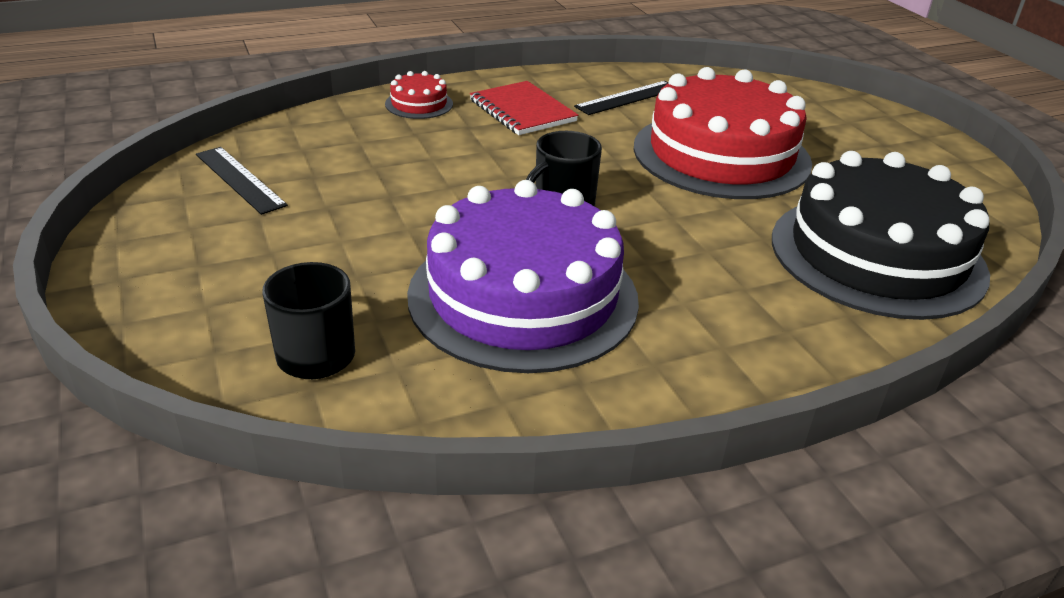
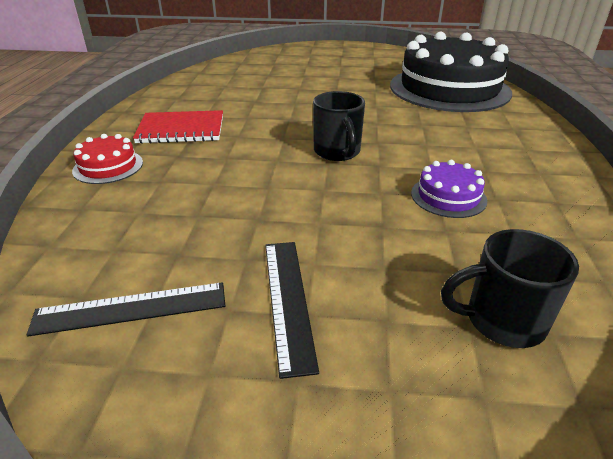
camera: 60 degrees left, 0 degrees up
purple cake [407,180,639,373] -> purple cake [411,160,487,218], size x0.41
black ruler [574,81,668,115] -> black ruler moved to [265,242,319,379]
red cake [634,67,812,199] -> none

